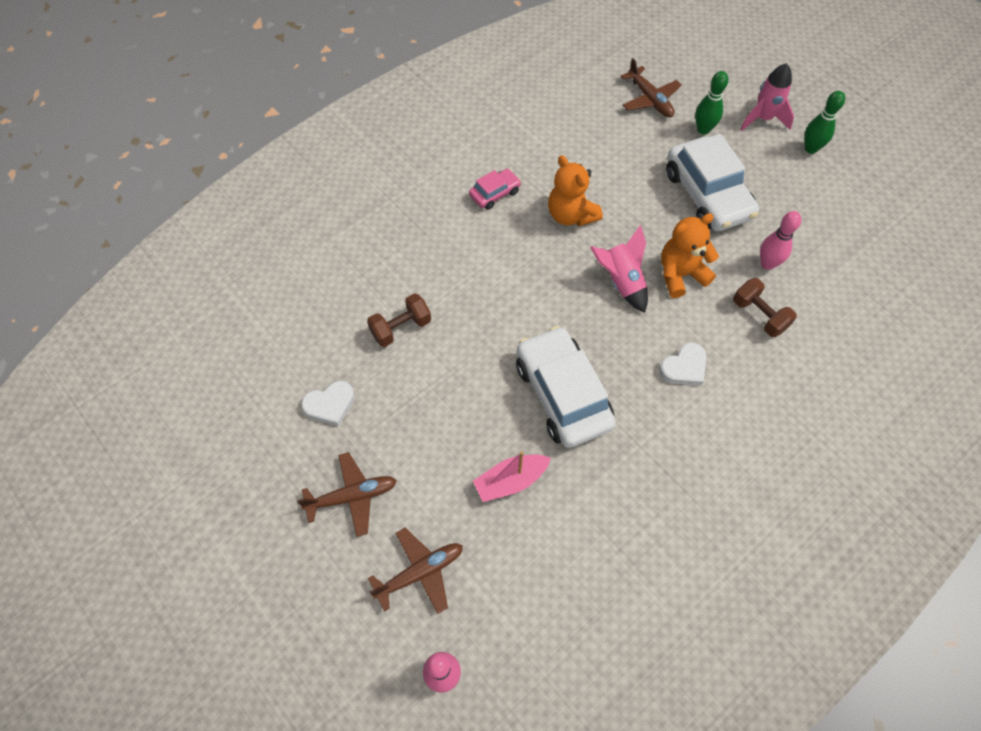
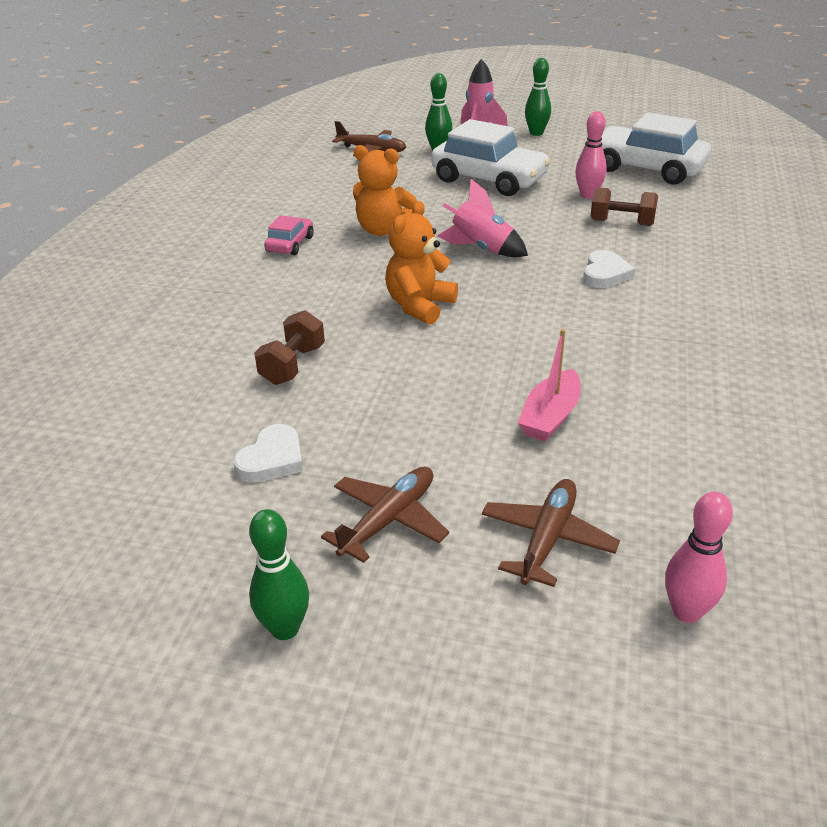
camera: 35 degrees left, 25 degrees down
white car [516,326,616,448] -> white car moved to [601,112,711,184]
orange teddy bear [661,213,719,298] -> orange teddy bear moved to [385,201,458,325]
none -> green bowling pin [249,509,309,640]

